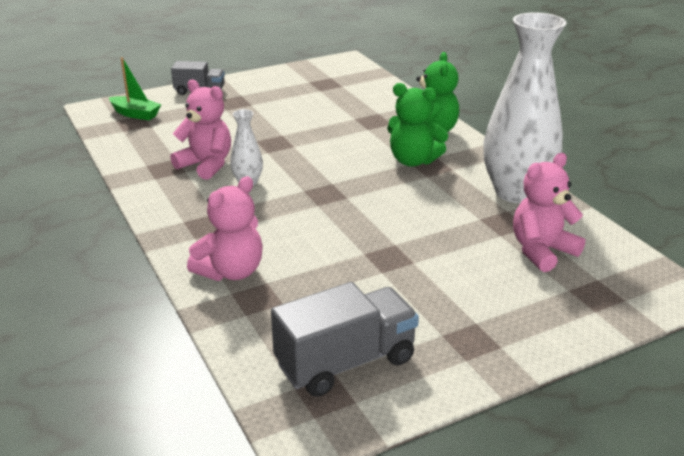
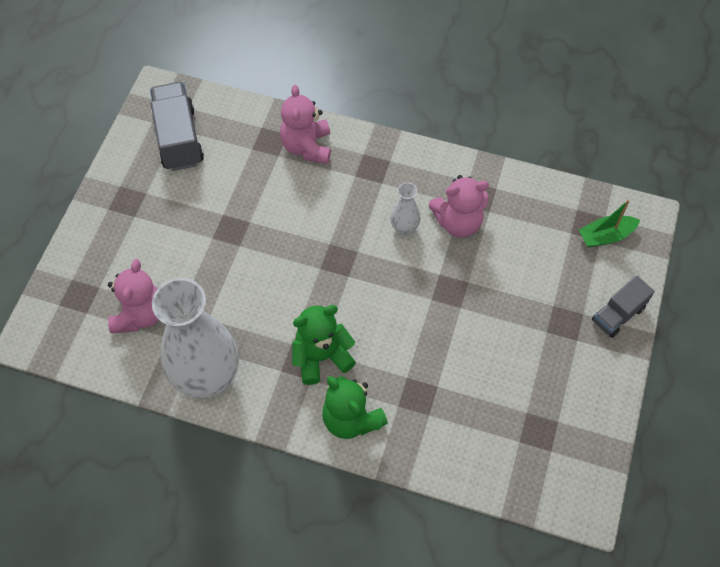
camera: 135 degrees right, 30 degrees up
grey truck [271,282,419,397] -> grey truck turned 150 degrees clockwise [150,82,204,171]

